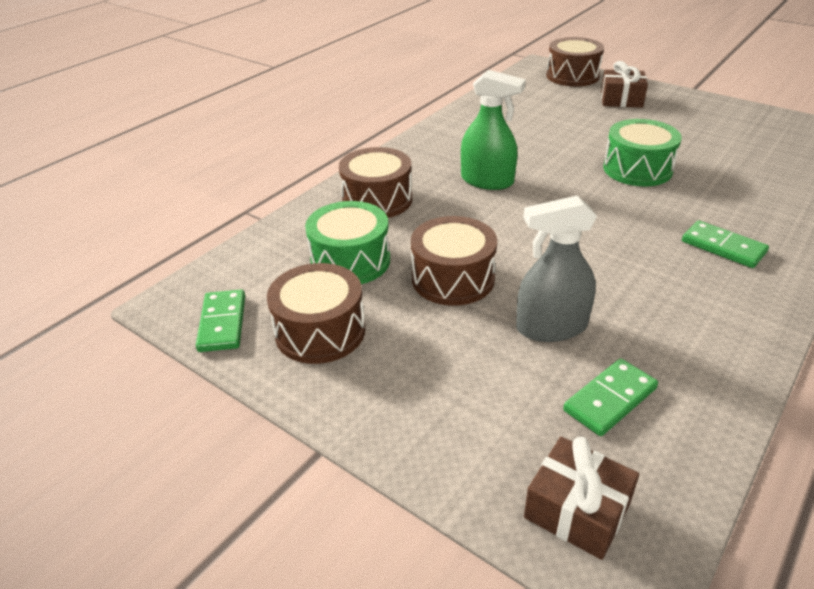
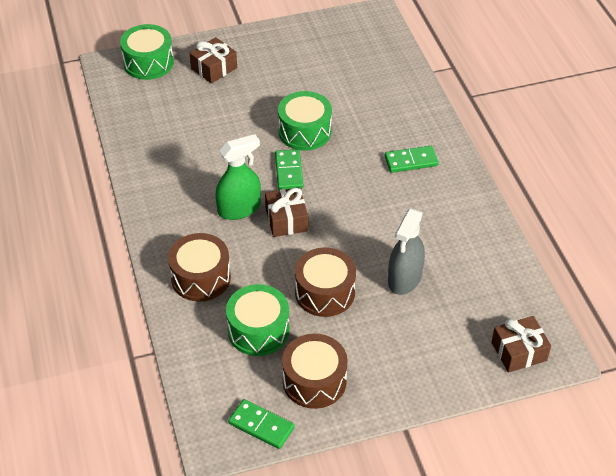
camera: 55 degrees left, 10 degrees up
brown drum [546,37,604,87] -> green drum [120,24,174,80]
green domino [563,359,658,436] -> green domino moved to [275,149,303,190]
none -> brown gift [265,187,308,237]

